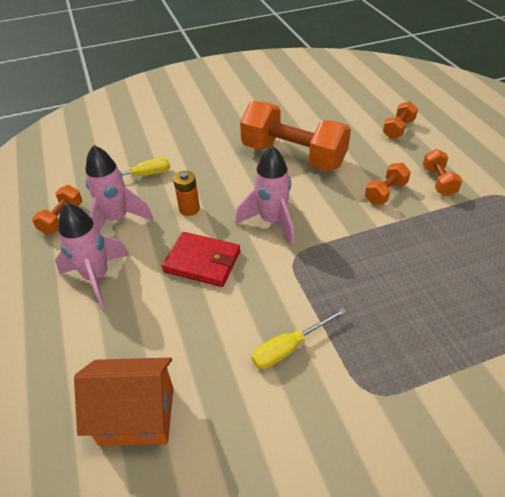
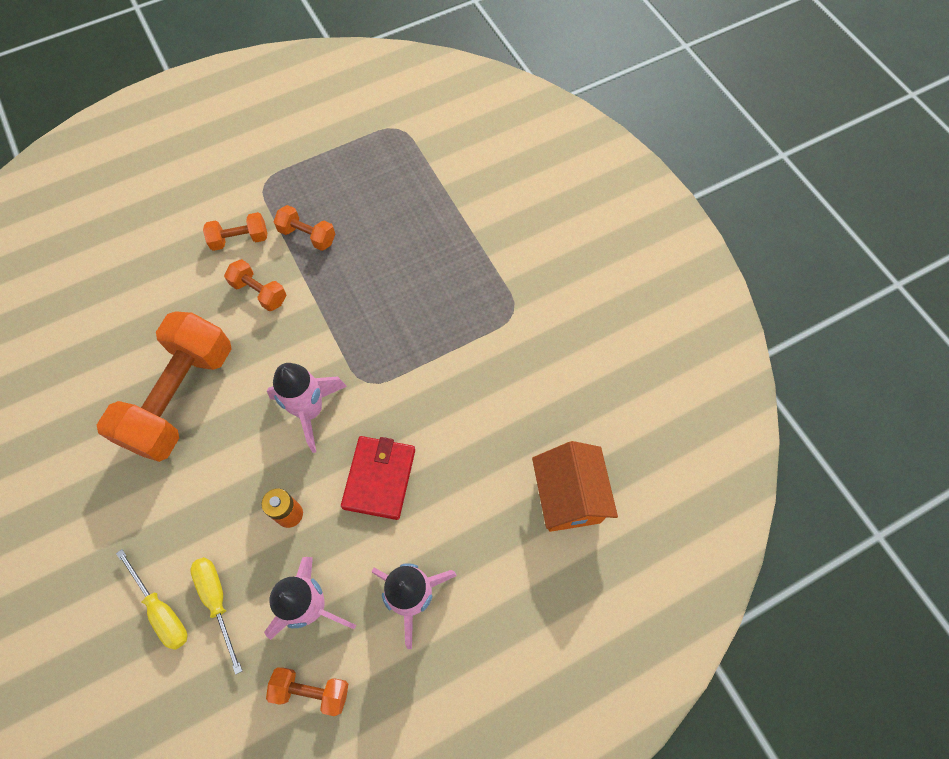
camera: 100 degrees left, 20 degrees up
yellow screwdriver [251,307,347,369] -> yellow screwdriver moved to [116,549,187,650]
orange dumbbell [383,101,418,139] -> orange dumbbell moved to [273,205,335,251]

